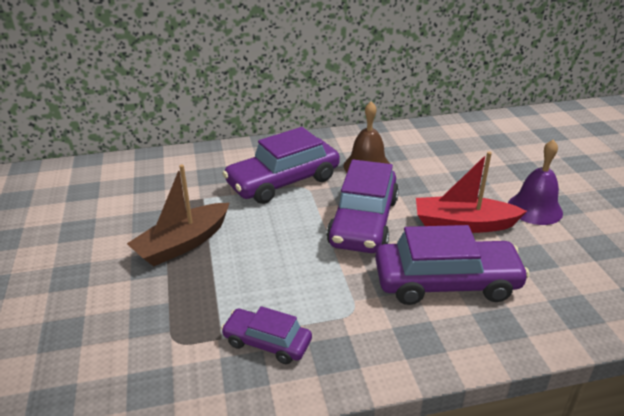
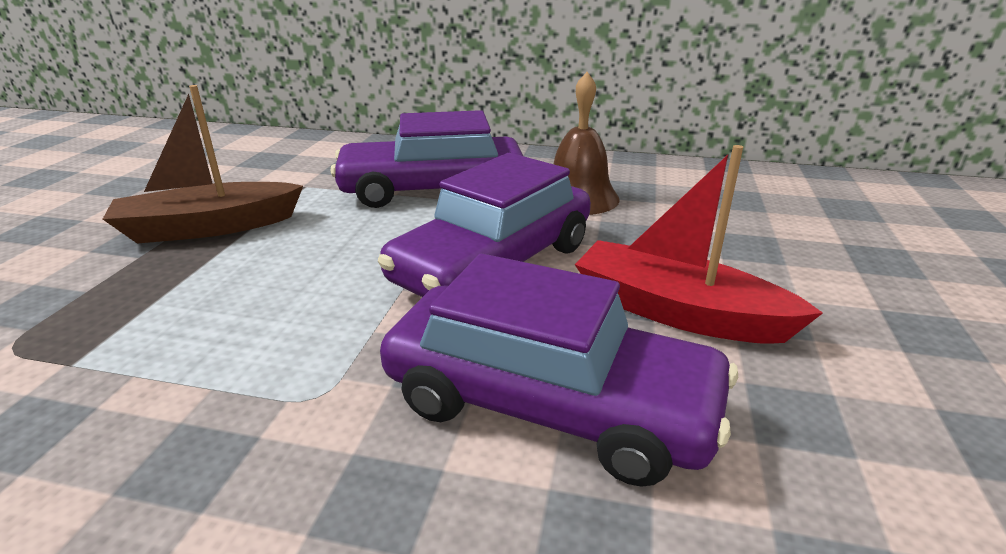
camera: 25 degrees right, 5 degrees down
purple car [221,306,312,364] -> none
purple bell [508,139,563,225] -> none

